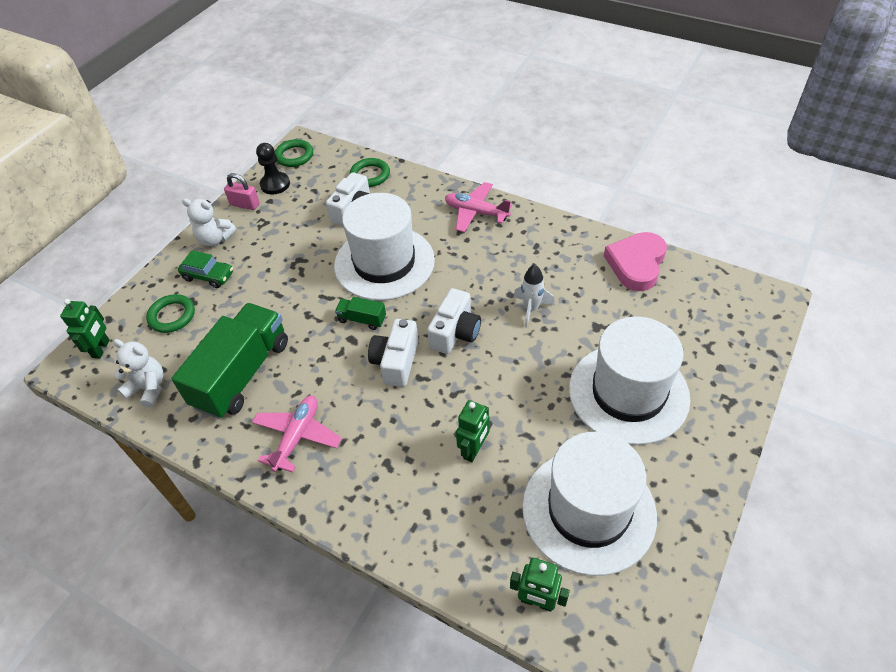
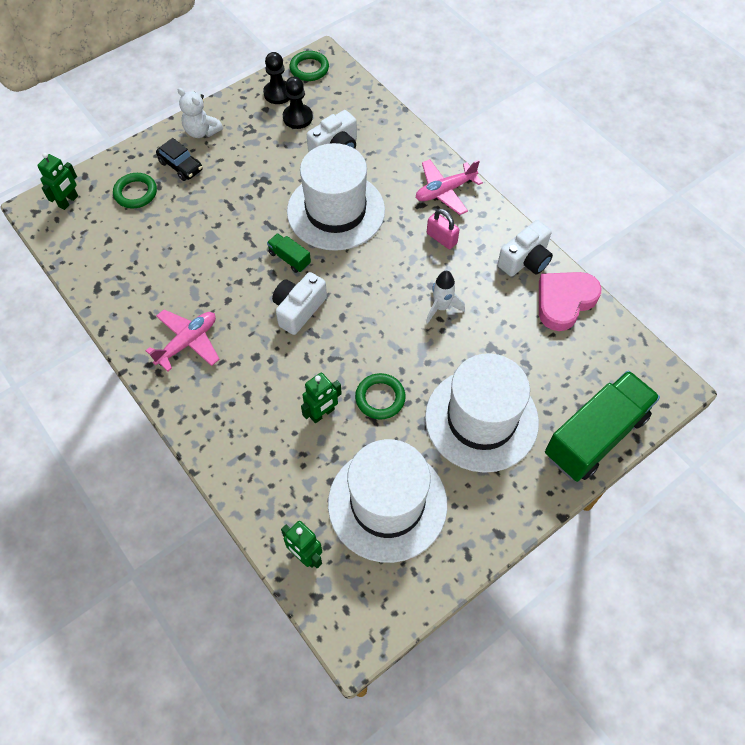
camera: 20 degrees right, 10 degrees up
white teddy bear [113,339,164,408] -> none
green truck [171,303,288,419] -> green truck moved to [545,370,660,482]
green car [178,250,233,288] -> black car [156,138,203,181]
pink padlock [224,173,260,210] -> pink padlock moved to [427,209,459,249]
green ring [350,158,390,187] -> green ring moved to [355,373,406,419]
white camera [427,288,481,354] -> white camera moved to [497,220,553,277]
pink plane [445,182,513,232] -> pink plane turned 75 degrees counterclockwise [416,159,483,215]
none -> black pawn [283,76,313,129]

